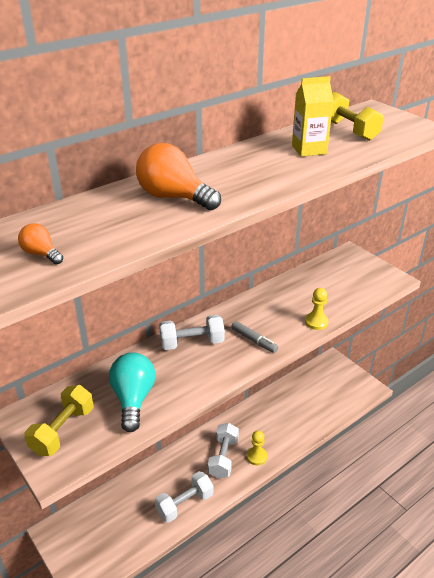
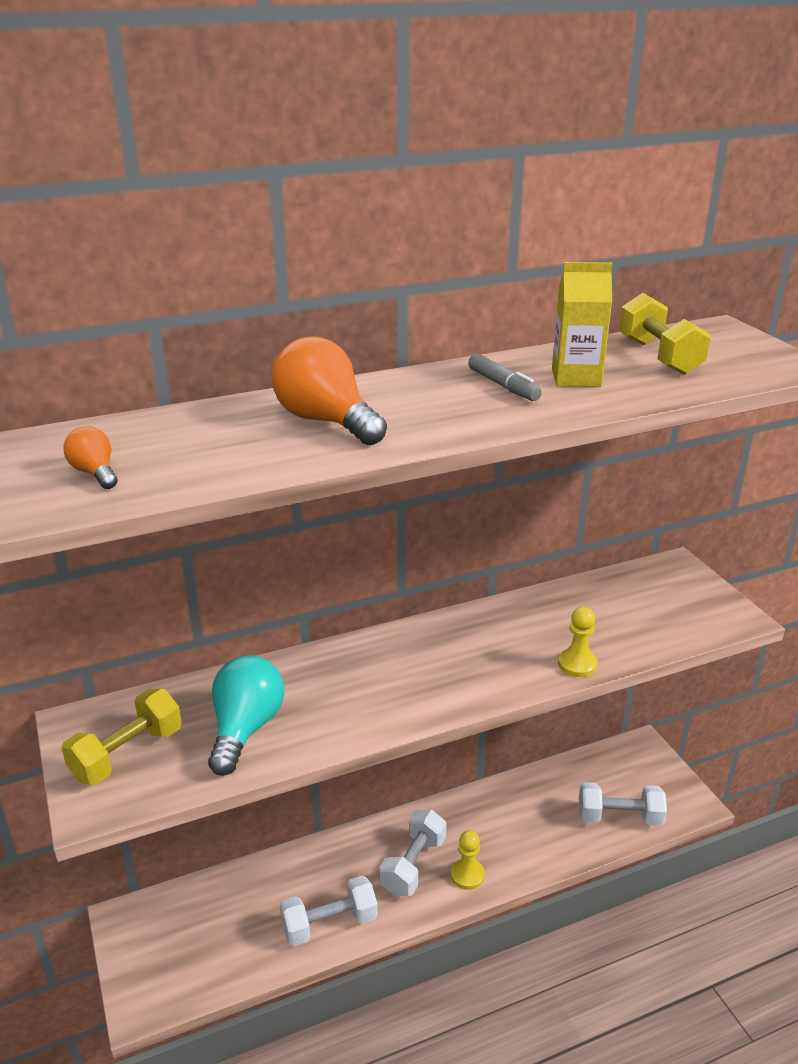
camera: 15 degrees right, 5 degrees down
white dumbbell [159,315,225,350] -> white dumbbell moved to [579,782,667,826]
grey marker [231,321,278,353] -> grey marker moved to [468,354,542,401]

